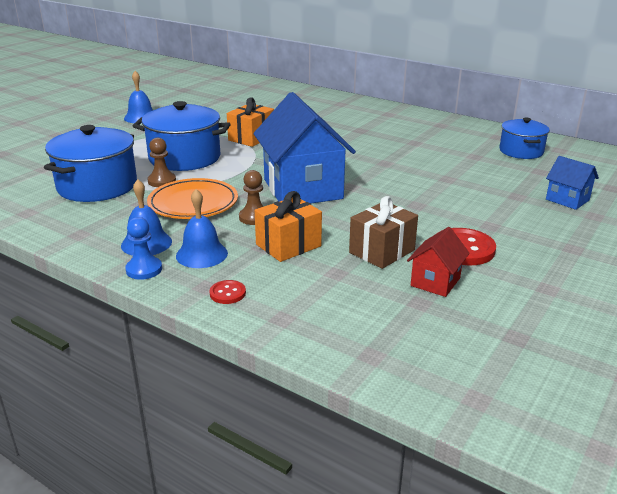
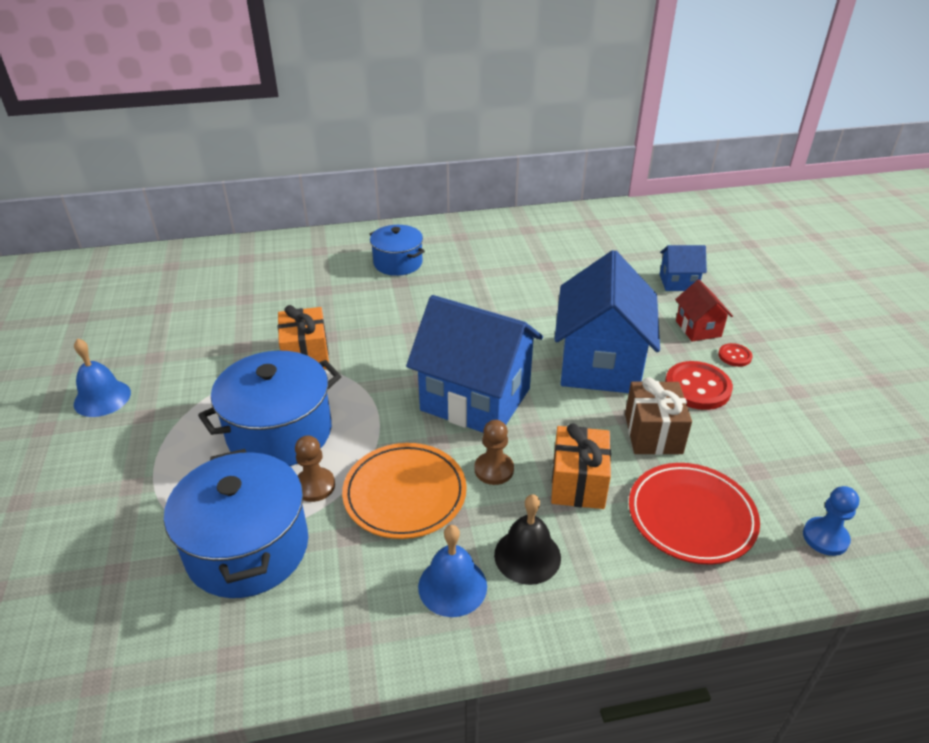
camera: 45 degrees left, 10 degrees up
blue pawn [125,217,162,280] -> blue pawn moved to [803,486,859,556]
blue bell [176,189,228,268] -> black bell [494,494,561,585]
red button [210,280,246,304] -> red button moved to [718,343,753,367]
red house [407,227,470,297] -> red house moved to [675,280,733,341]
blue pot [500,118,550,159] -> blue pot moved to [370,225,425,276]
none -> blue house [554,250,660,393]
none -> red plate [629,463,760,565]

